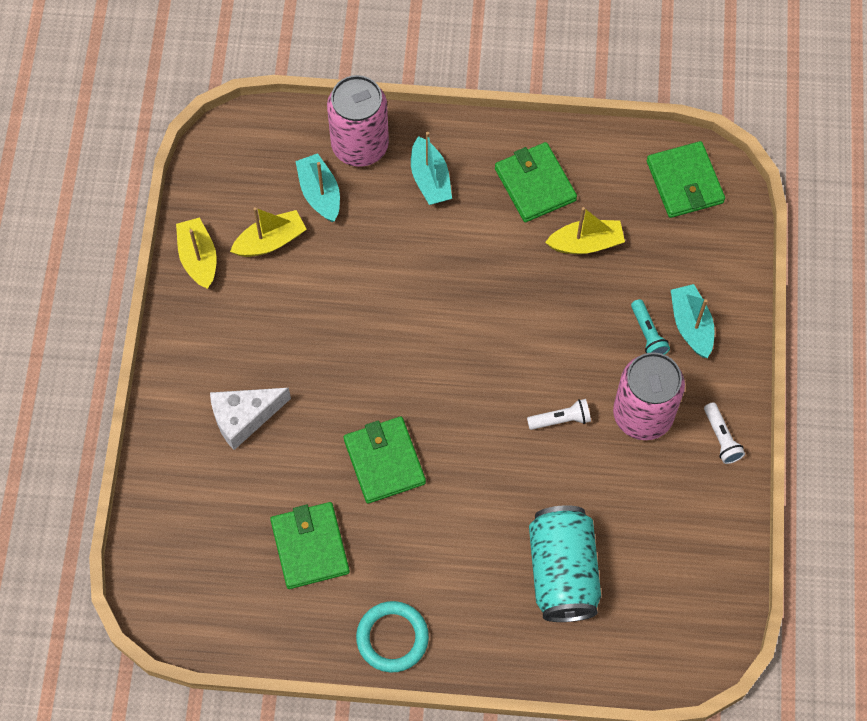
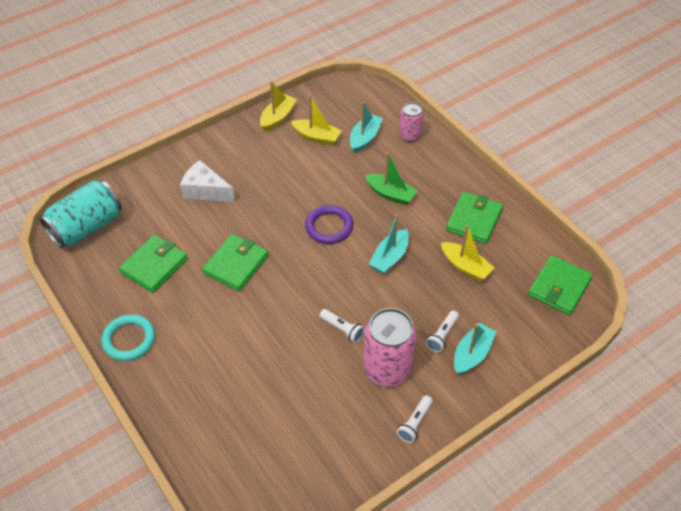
camera: 50 degrees right, 15 degrees down
pink can [327,75,389,167] -> pink can [399,102,424,142], size x0.57
turquoise boat [411,132,452,205] -> turquoise boat moved to [369,214,409,274]
turquoise can [529,505,601,622] -> turquoise can moved to [39,180,122,249]
turquoise flashlight [631,299,670,355] -> white flashlight [426,311,459,352]
none -> purple ring [305,205,353,244]
none -> green boat [365,152,418,205]

